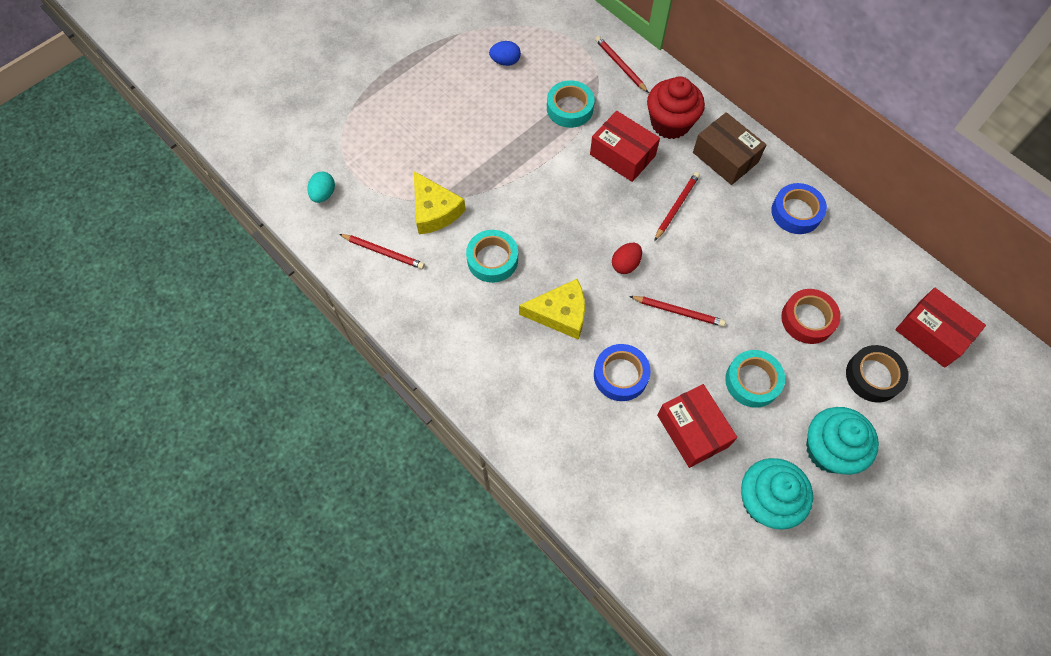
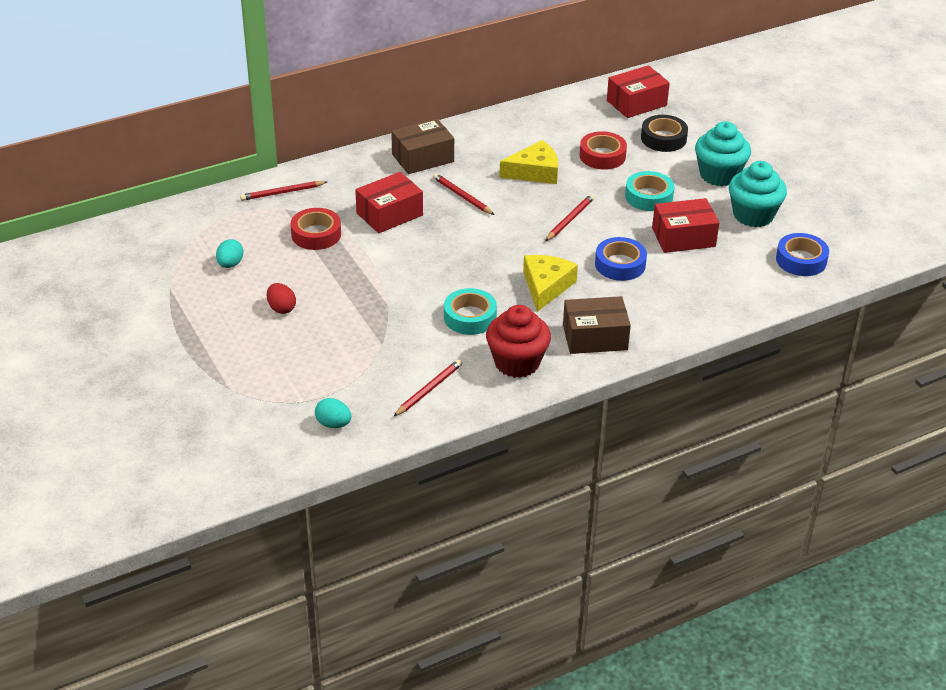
camera: 75 degrees left, 25 degrees down
yellow cheese [414,171,466,234] -> yellow cheese moved to [499,140,558,184]
blue egg [489,41,521,66] -> turquoise egg [216,239,244,268]
turquoise tape [547,80,594,128] -> red tape [291,208,341,250]
red egg [612,243,642,274] -> red egg moved to [267,283,296,314]
red cupcake [647,77,705,139] -> red cupcake moved to [486,305,551,378]
blue tape [771,183,827,234] -> blue tape moved to [776,233,829,276]
none -> brown box [563,296,631,354]

